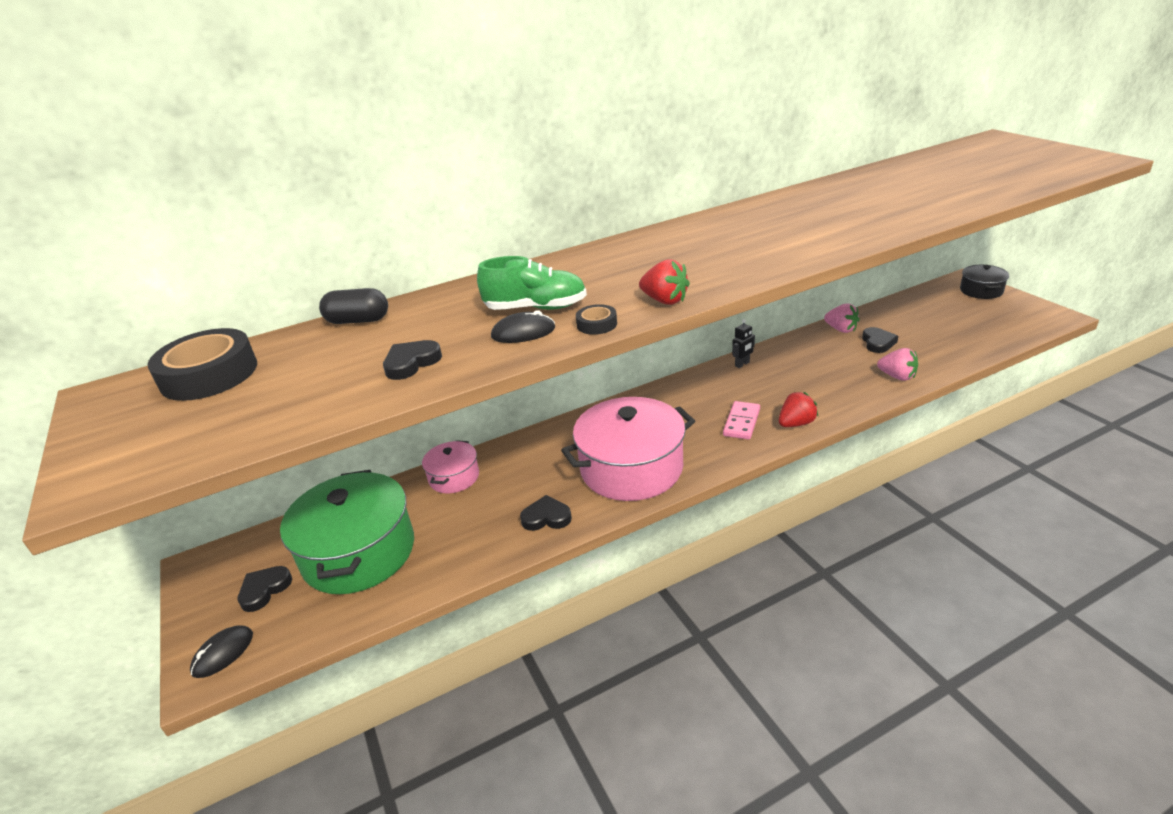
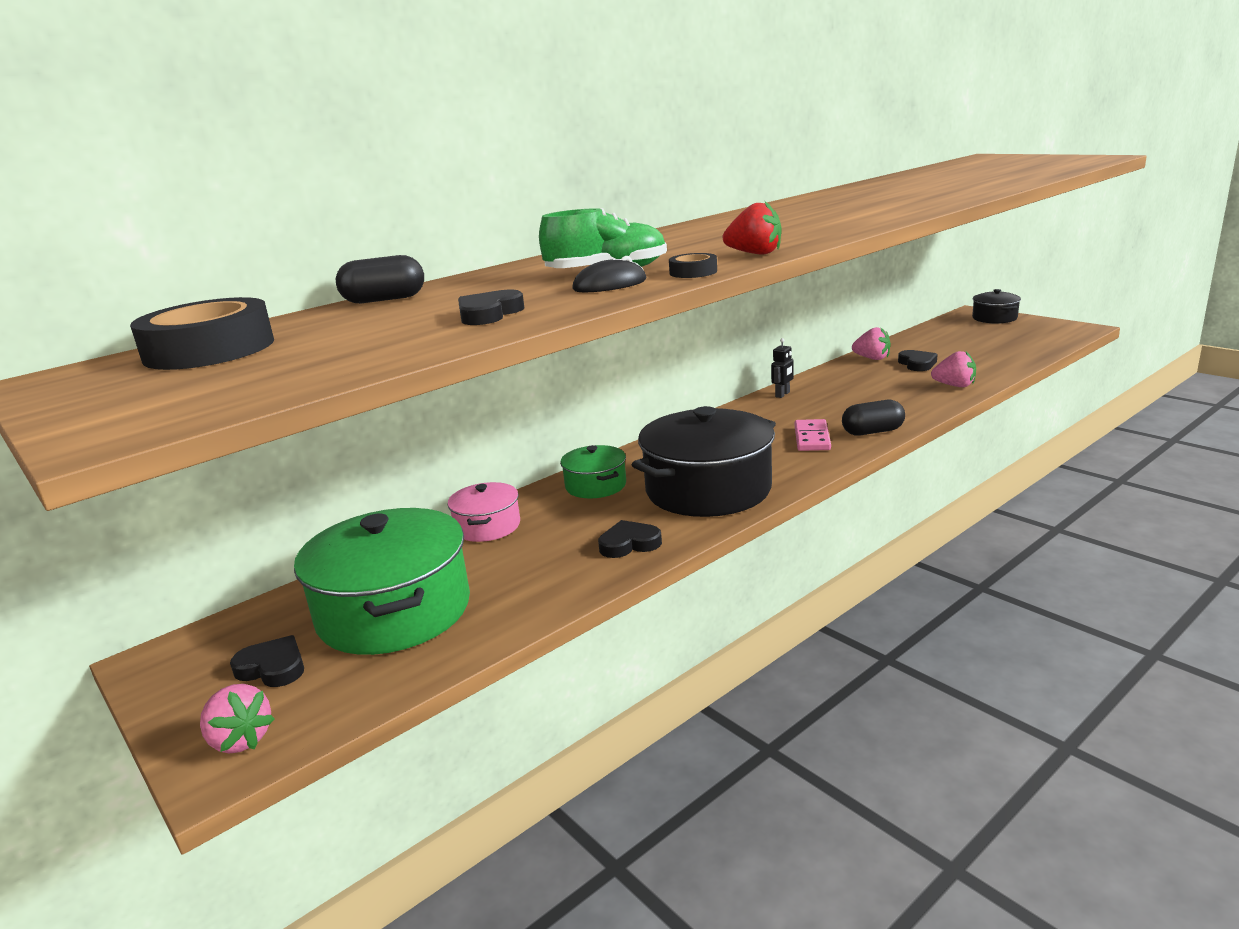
camera: 15 degrees left, 10 degrees down
black mouse [190,625,253,678] -> pink strawberry [200,684,275,754]
black heart [238,566,292,612] -> black heart turned 90 degrees clockwise [230,635,304,687]
pink pot [561,397,695,501] -> black pot [632,406,776,517]
red strawberry [779,392,818,427] -> black capsule [842,400,905,436]
none -> green pot [560,445,626,498]

